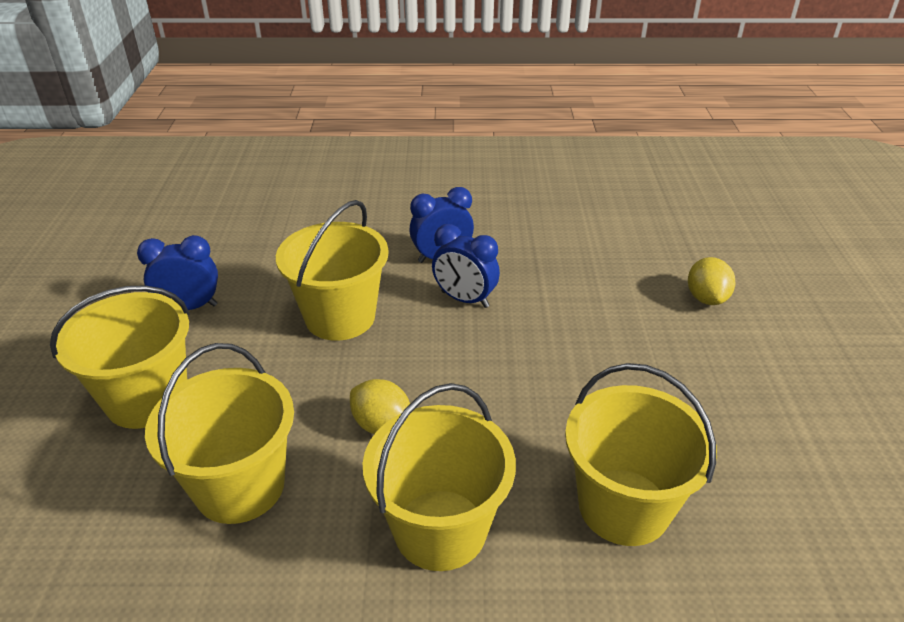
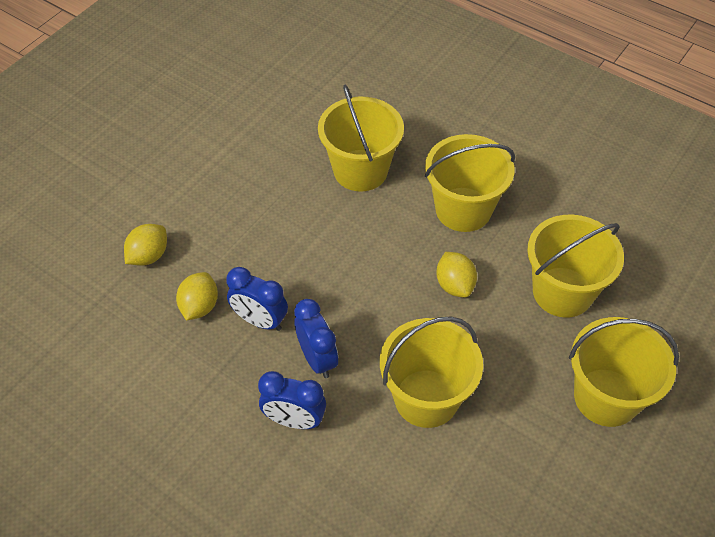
camera: 145 degrees left, 15 degrees up
blue clock [137,235,218,310] -> blue clock moved to [226,267,288,331]
none -> yellow lemon [176,272,218,321]

